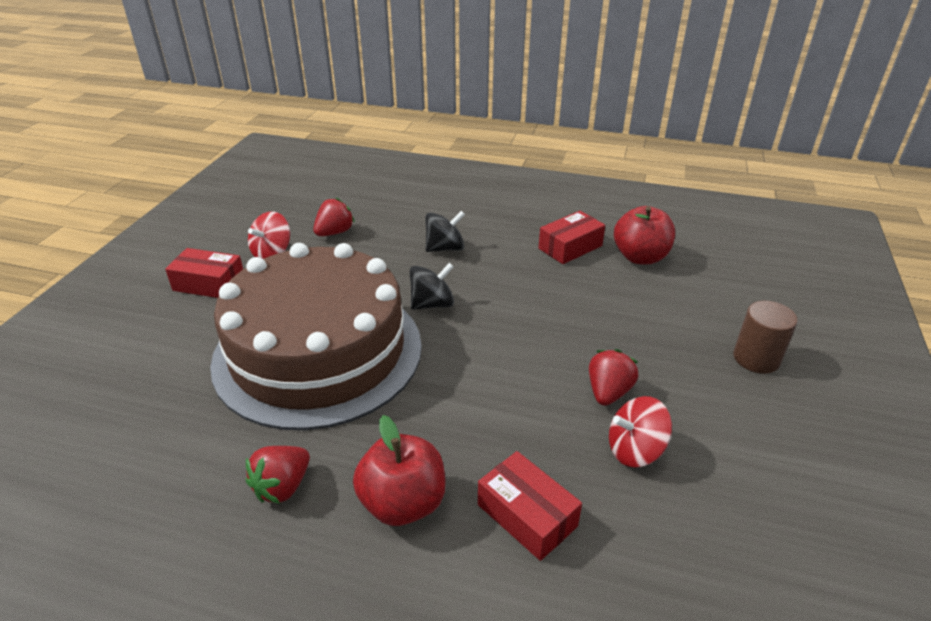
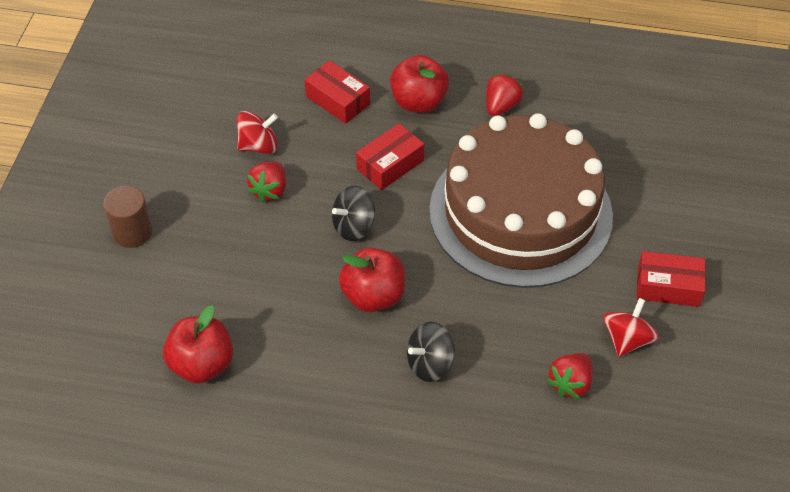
camera: 175 degrees right, 15 degrees up
black spinning top [410,263,454,310] -> black spinning top moved to [332,186,375,241]
red box [539,211,605,264] -> red box moved to [356,123,424,190]
none -> red apple [339,247,405,312]

